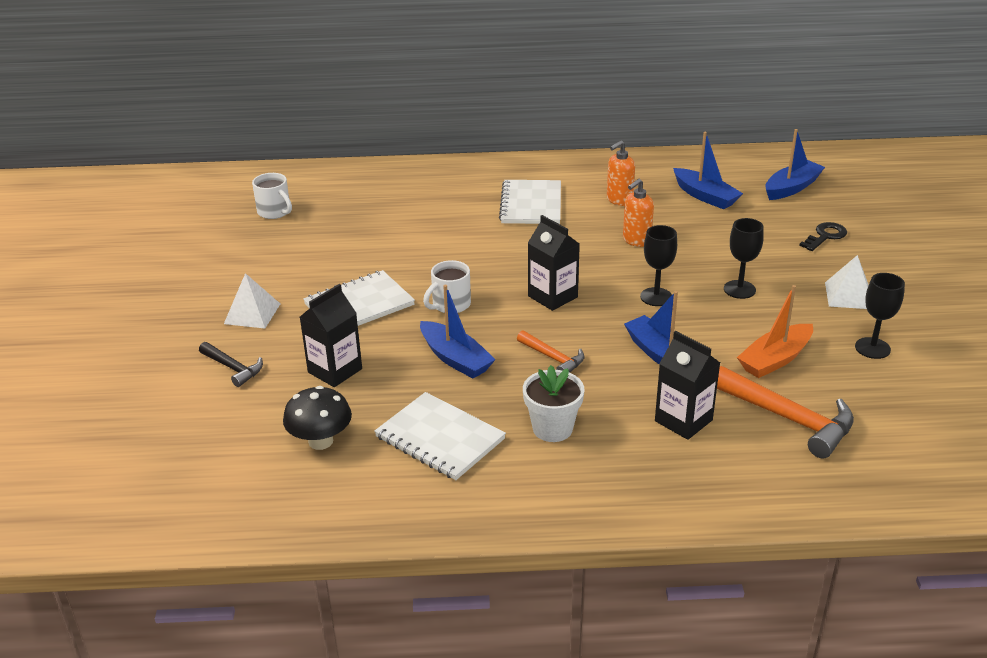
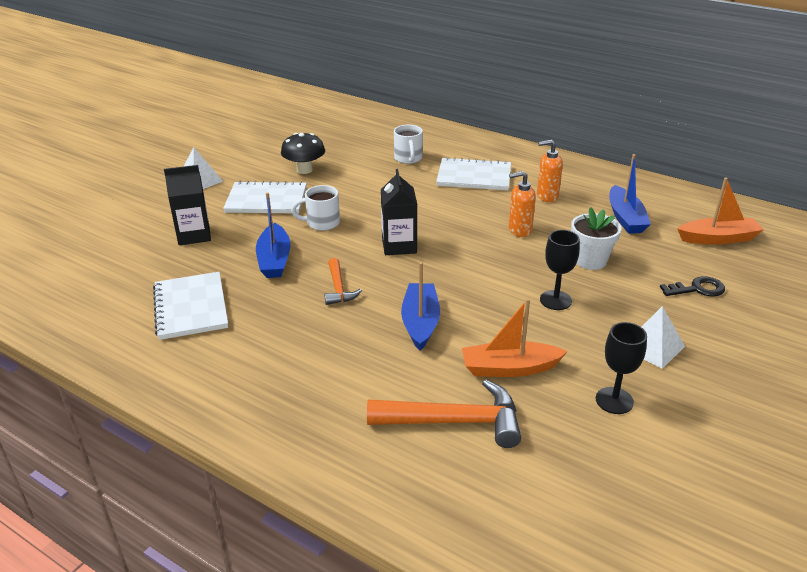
camera: 35 degrees right, 0 degrees up
black hammer [199,342,263,387] -> none
white mug [252,173,292,219] -> white mug moved to [394,125,423,164]
black mushroom [283,386,352,450] -> black mushroom moved to [281,133,325,174]
white notebook [499,180,561,224] -> white notebook turned 60 degrees clockwise [436,157,511,190]
white flower pot [523,365,584,442] -> white flower pot moved to [571,207,621,270]
black goblet [640,225,677,306] -> none
black carton [655,331,720,440] -> none
orange hammer [717,366,854,459] -> orange hammer turned 75 degrees counterclockwise [367,380,521,448]
blue boat [766,129,825,200] -> orange boat [677,177,764,245]

